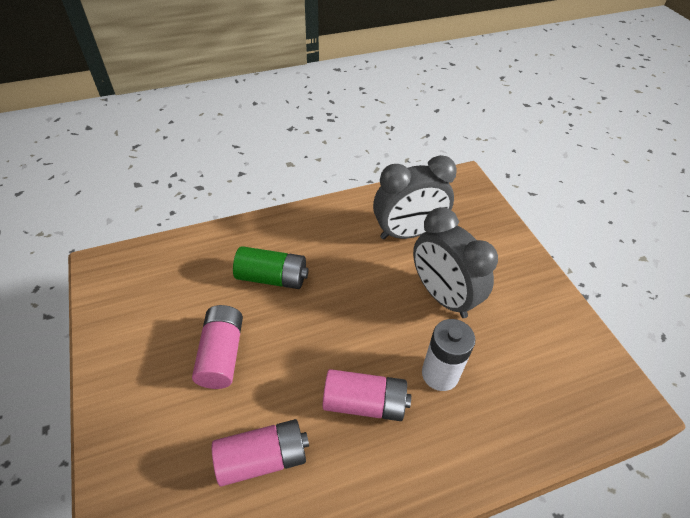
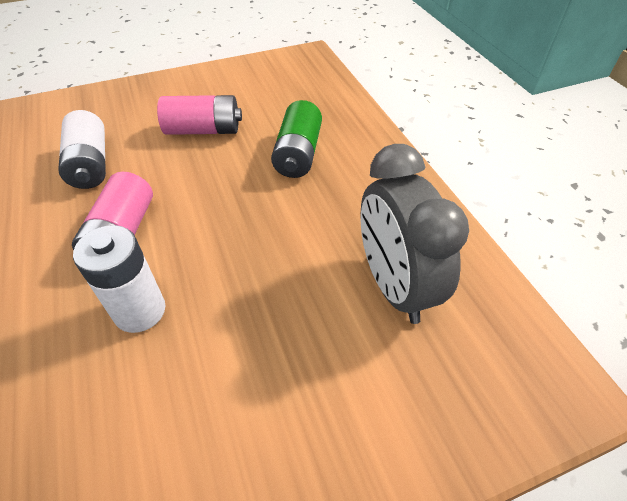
camera: 90 degrees right, 0 degrees up
pink battery [212,419,309,486] -> white battery [58,110,106,189]
grey clock [413,207,498,318] -> none

